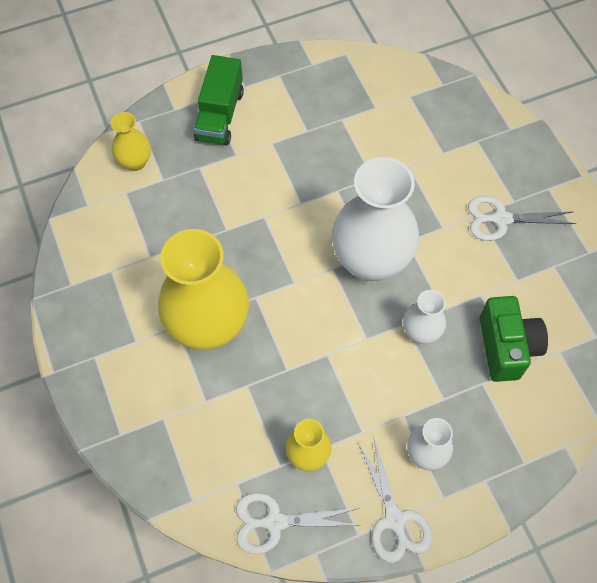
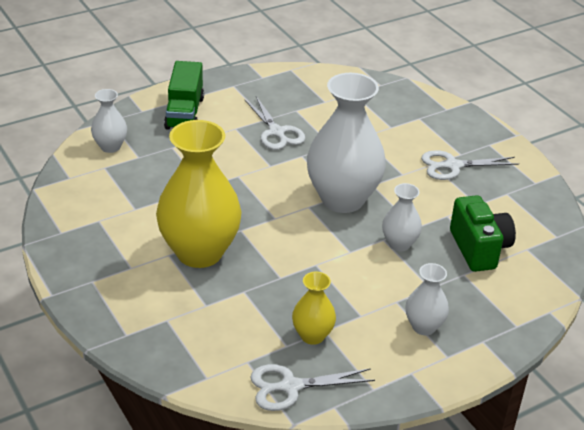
camera: 10 degrees left, 25 degrees down
yellow vase [111,112,151,171] -> white vase [91,89,127,153]
white scissors [358,439,432,563] -> white scissors moved to [245,96,305,150]

